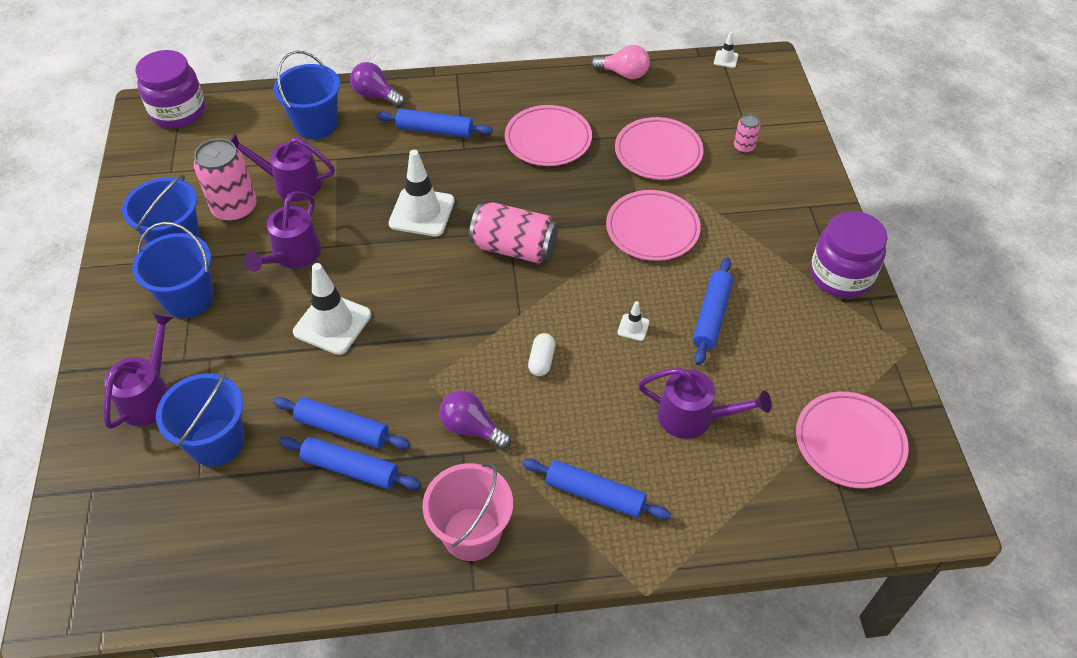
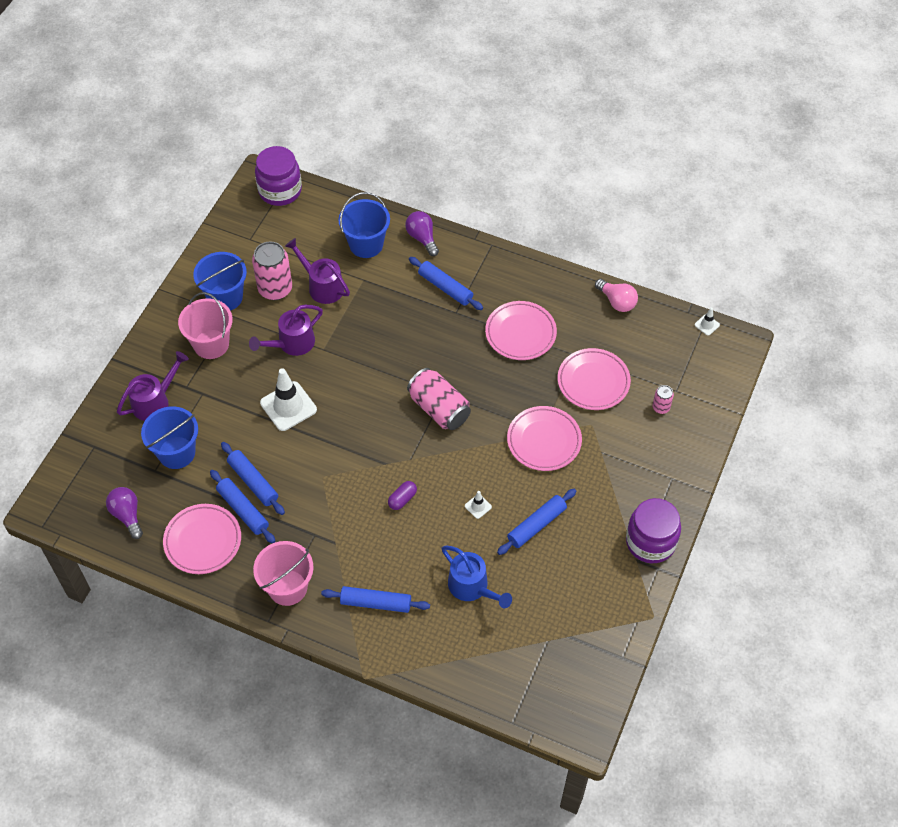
camera: 30 degrees right, 5 degrees up
blue bucket [132,222,213,318] -> pink bucket [178,292,233,359]
white traffic cone [389,150,455,236] -> none
purple light bulb [439,390,511,449] -> purple light bulb moved to [106,487,143,539]
blue rolling pin [523,459,671,520] -> blue rolling pin turned 45 degrees counterclockwise [321,586,430,613]
white capsule [528,333,555,376] -> purple capsule [388,481,417,510]
purple watering can [638,368,772,439] -> blue watering can [441,546,512,608]
pink plate [796,392,909,488] -> pink plate moved to [163,504,241,574]

